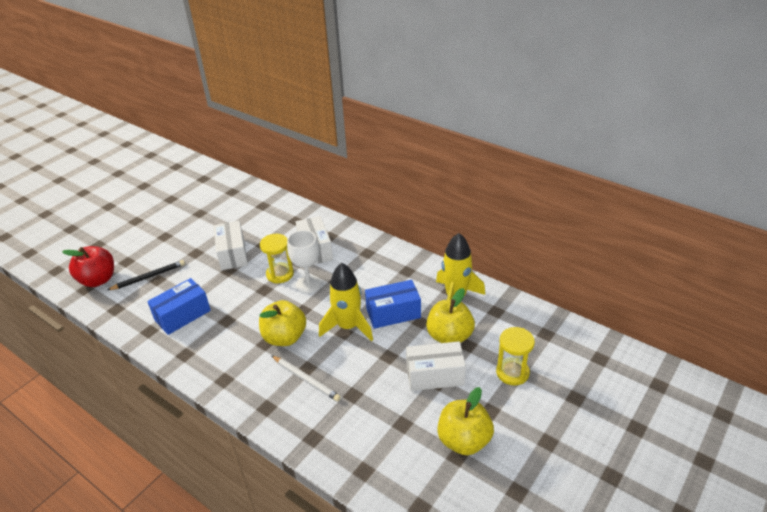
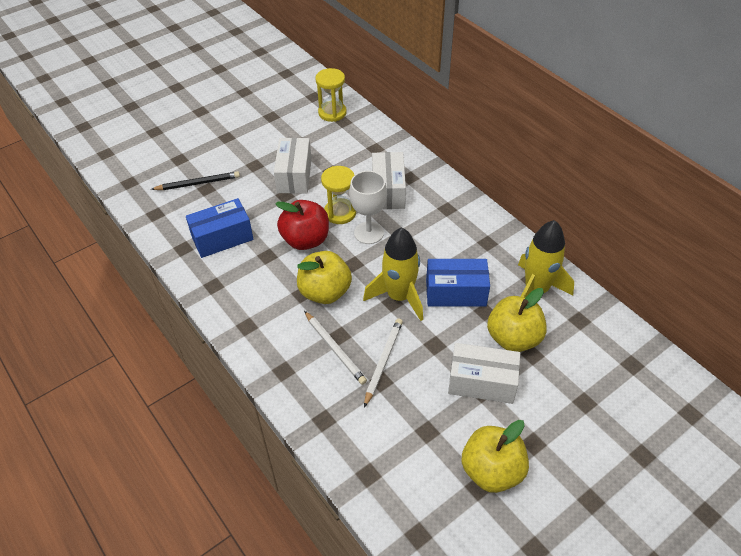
camera: 15 degrees right, 10 degrees up
red apple [62,246,114,287] -> red apple moved to [275,200,329,250]
yellow hourglass [496,327,535,385] -> yellow hourglass moved to [315,68,347,122]
none -> white pencil [364,318,403,407]

